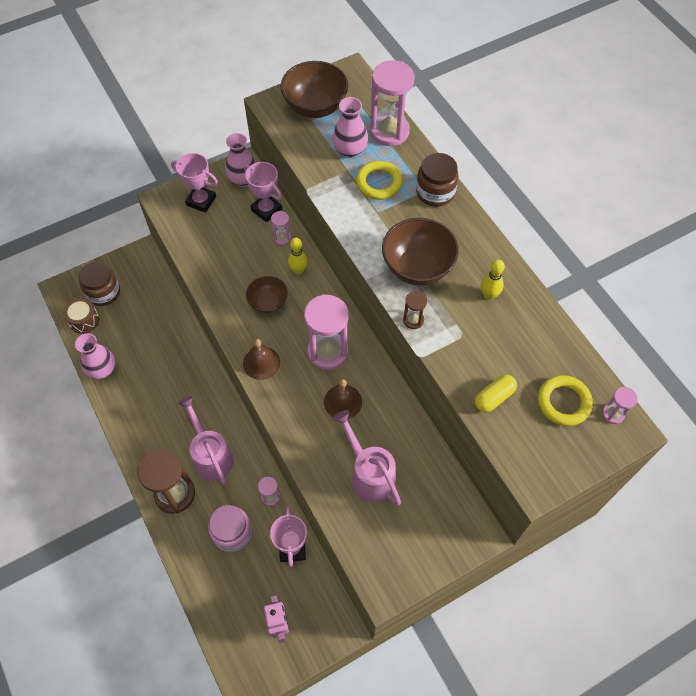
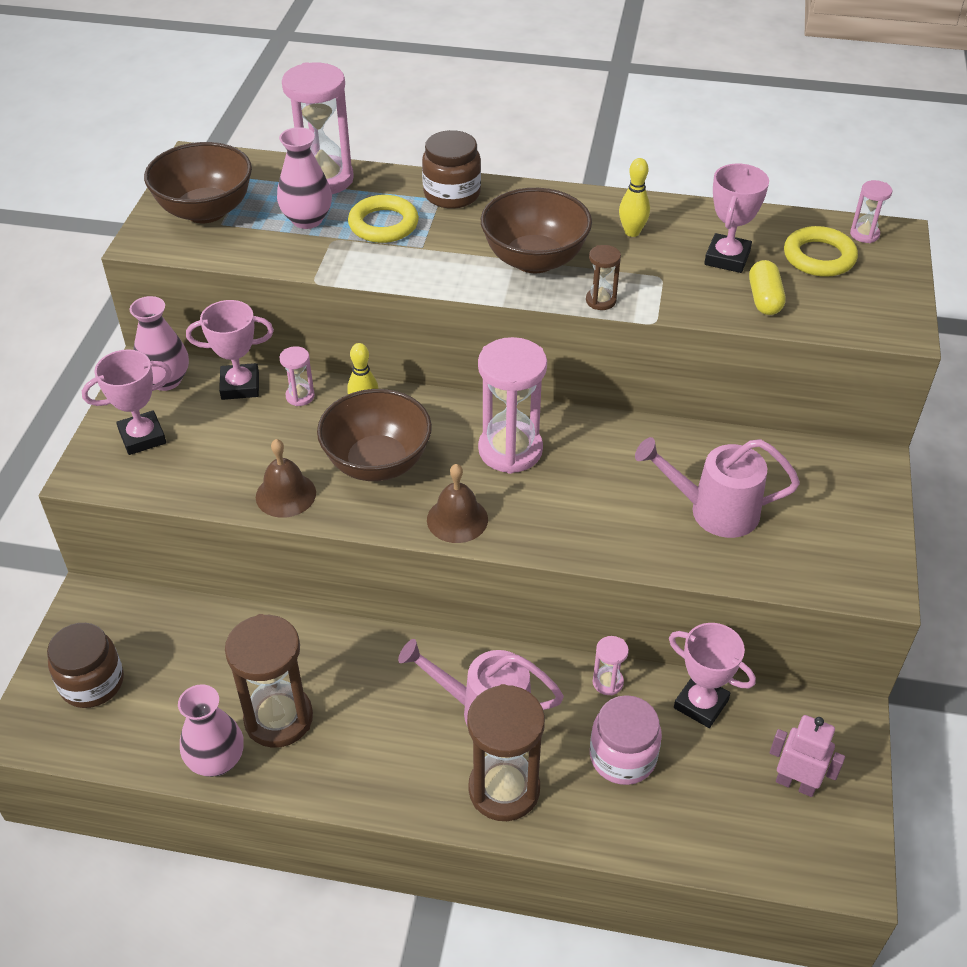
camera: 50 degrees left, 15 degrees down
brown drum [63,298,99,334] -> none
brown bowl [246,276,288,313] -> brown bowl [317,389,432,481], size x1.66
brown bell [324,379,362,419] -> brown bell moved to [256,439,316,518]
none -> brown hourglass [225,614,313,748]
none -> pink trophy [704,164,769,273]

